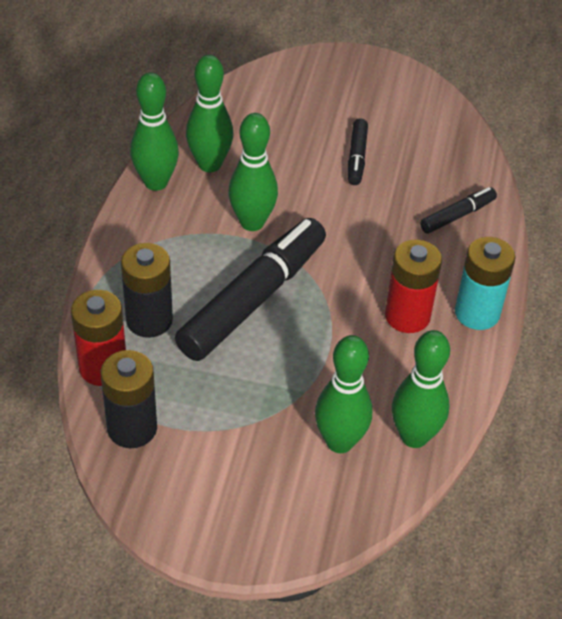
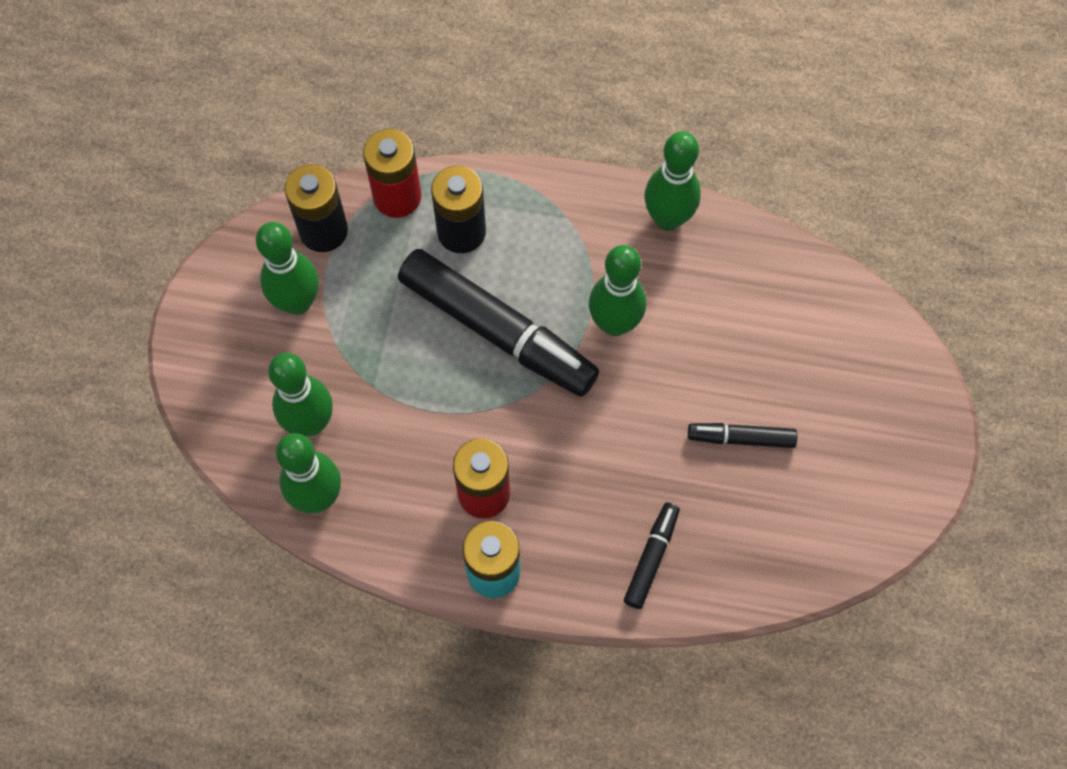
camera: 90 degrees right, 20 degrees up
green bowling pin [186,55,233,172] -> green bowling pin moved to [256,222,319,315]
black marker [420,187,497,234] -> black marker turned 120 degrees counterclockwise [624,503,680,609]

